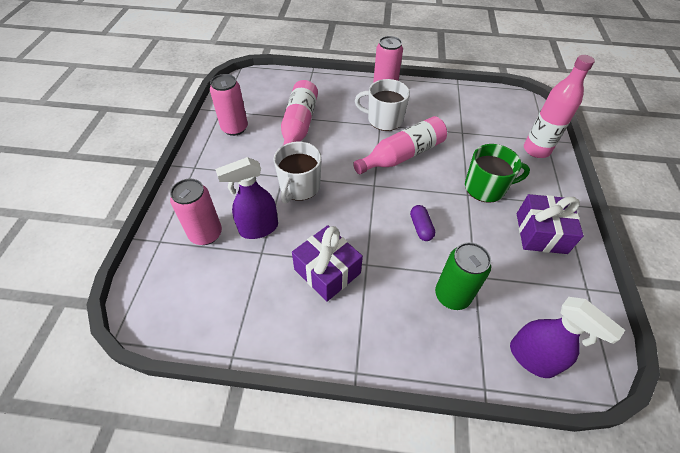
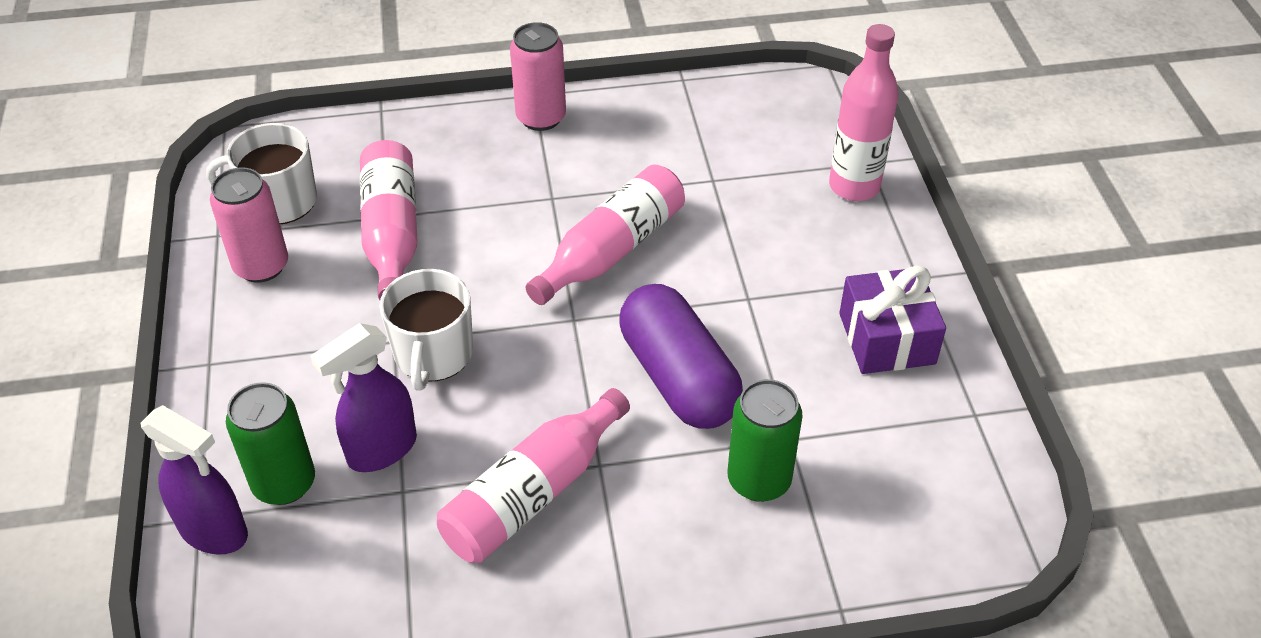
camera: 15 degrees left, 5 degrees down
pink can [170,179,222,245] -> green can [226,382,315,505]
purple gift [292,225,363,302] -> pink bottle [437,388,630,563]
white mug [355,79,410,131] -> white mug moved to [206,123,317,224]
purple capsule [410,205,435,241] -> purple capsule [620,284,743,429], size x2.31
green mug [465,144,530,203] -> none
purple spray bottle [510,297,625,378] -> purple spray bottle moved to [141,405,248,555]

